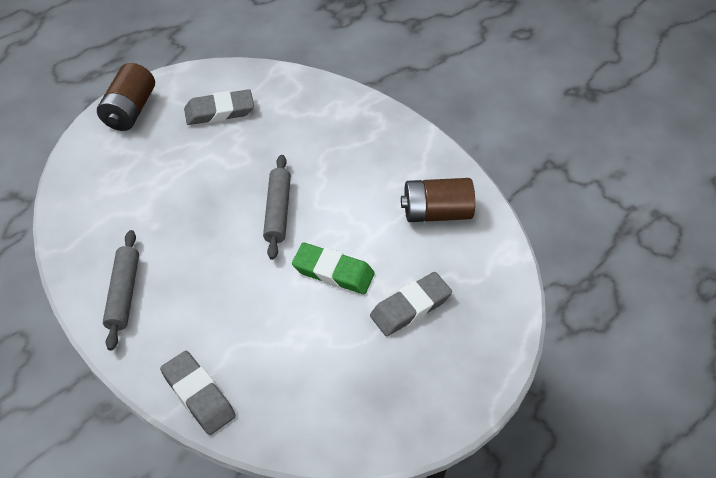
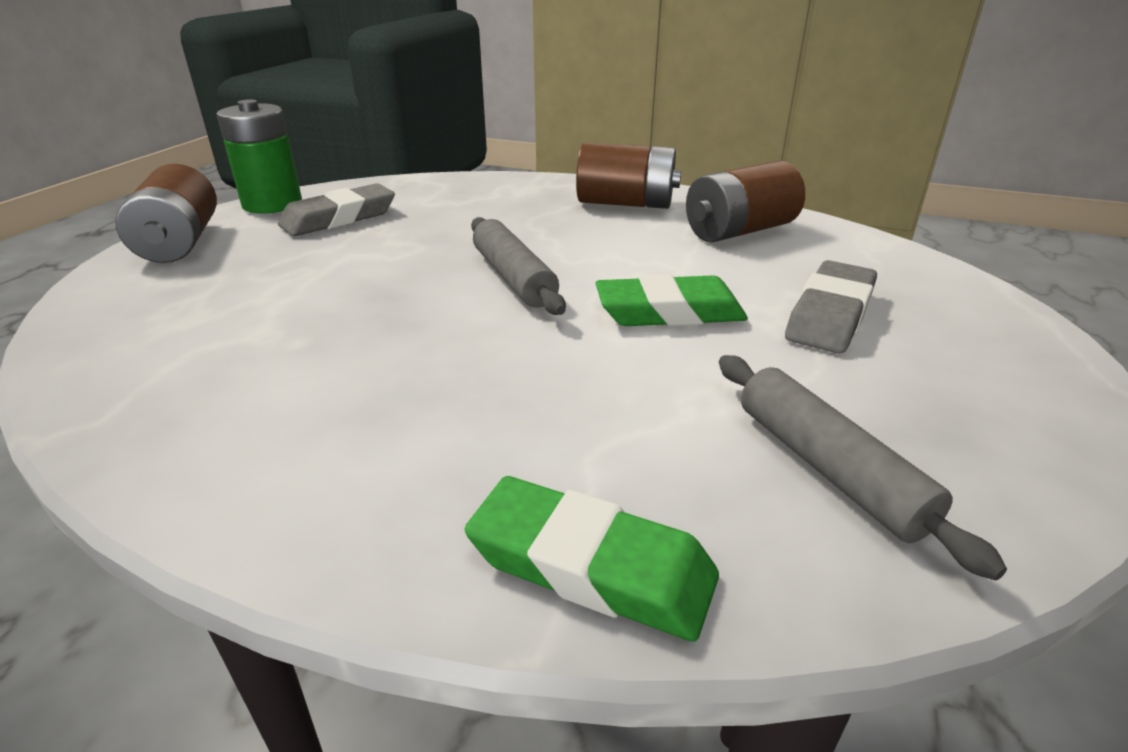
camera: 25 degrees left, 20 degrees down
grey rolling pin [103,230,139,350] -> grey rolling pin moved to [719,355,1007,581]
grey eraser [160,351,236,435] -> green eraser [465,476,719,642]
none -> green battery [216,99,302,214]
none -> brown battery [576,143,681,209]

